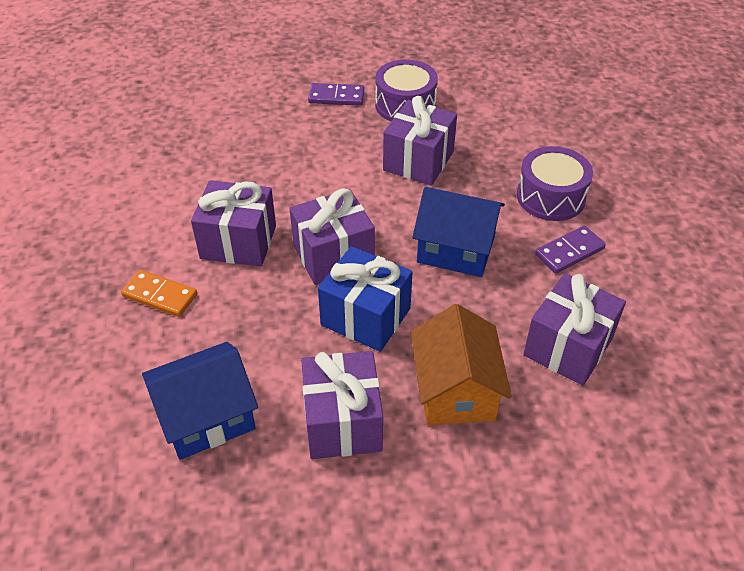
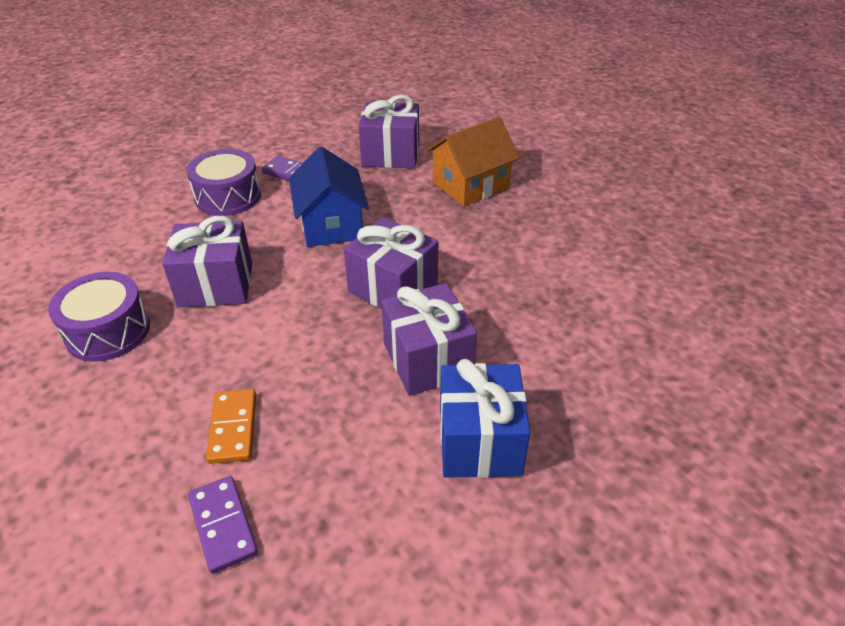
camera: 120 degrees left, 5 degrees down
orange domino [121,270,197,317] -> orange domino moved to [206,389,256,464]
blue house [142,342,258,460] -> none
purple gift [301,351,383,459] -> none
purple domino [308,83,365,106] -> purple domino moved to [188,476,258,574]
blue gift [318,246,412,352] -> blue gift moved to [440,359,530,478]

